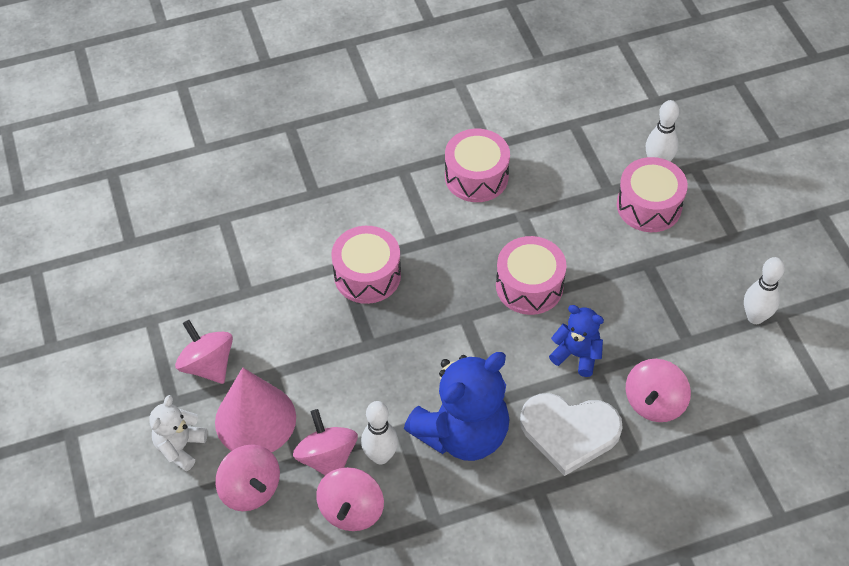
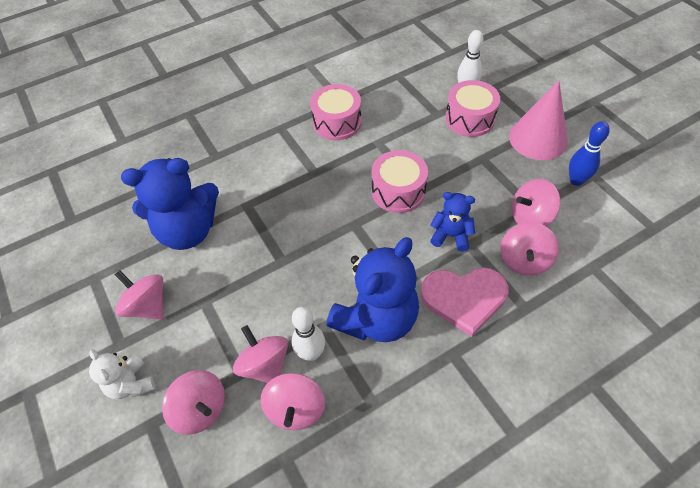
camera: 10 degrees left, 0 degrees up
white teddy bear [149,395,207,471] -> white teddy bear turned 45 degrees counterclockwise [89,350,155,400]
pink cone [215,368,296,452] -> pink cone moved to [509,80,568,160]
pink drum [331,226,401,304] -> none
white heart [520,393,623,476] -> pink heart [421,267,508,337]
white bowling pin [744,257,785,324] -> blue bowling pin [569,121,610,186]
none -> blue teddy bear [121,158,219,250]
none -> pink spinning top [512,179,560,227]

